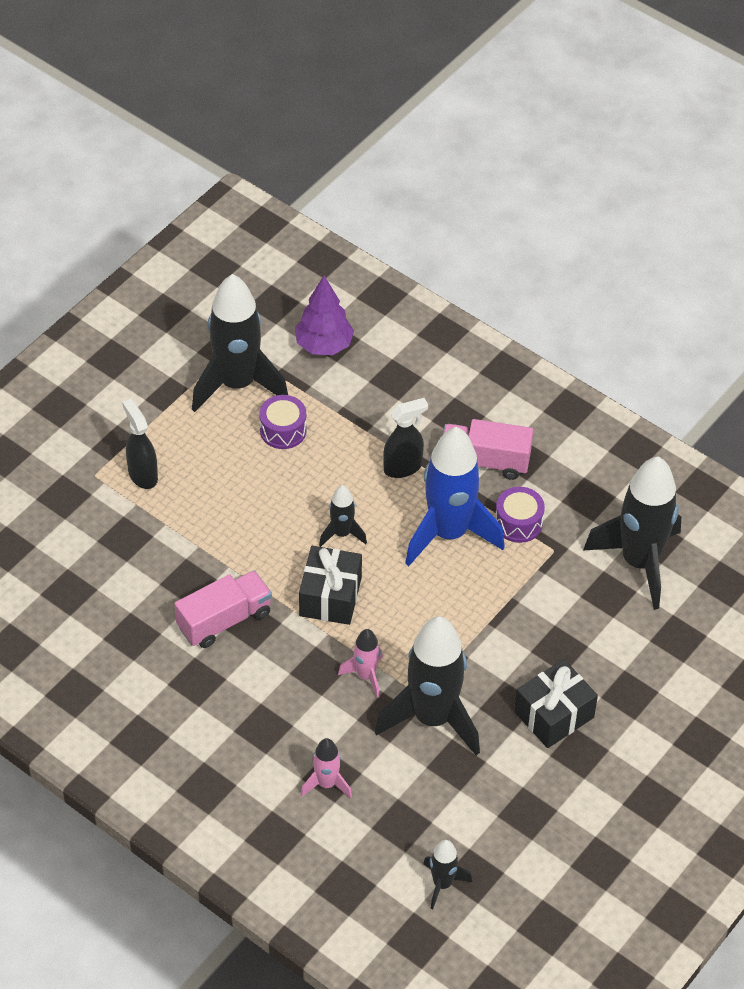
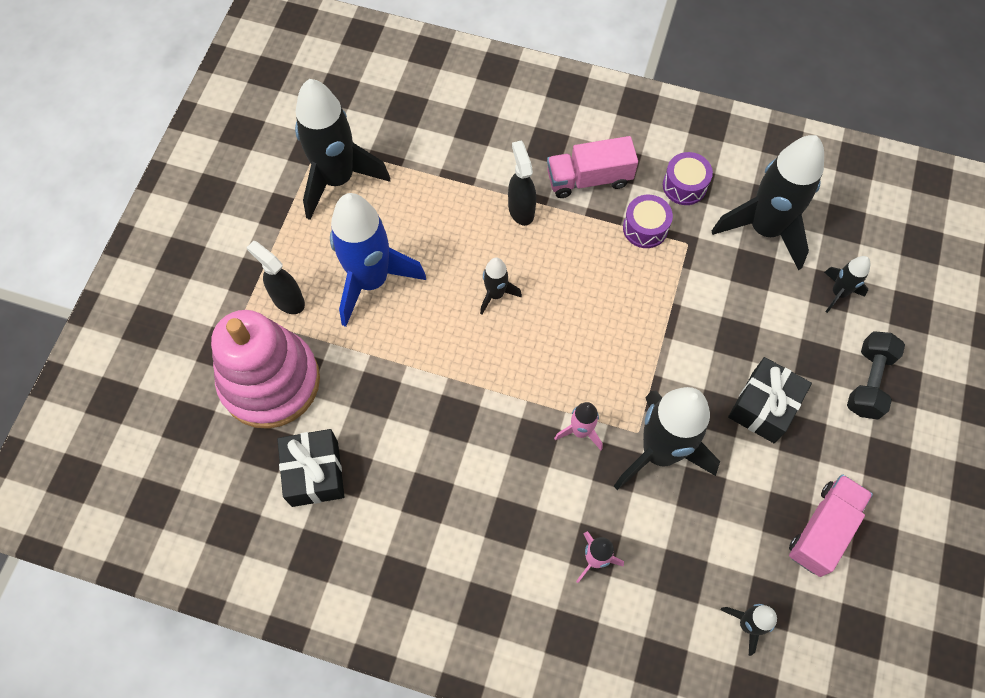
camera: 20 degrees left, 15 degrees up
pink truck [174,571,272,648] -> pink truck moved to [789,474,873,577]
purple drum [259,395,307,449] -> purple drum moved to [663,152,713,205]
purple tree [295,276,354,355] -> none
black gift [299,546,362,625] -> black gift moved to [277,429,344,507]
black spray bottle [383,398,428,478] -> black spray bottle turned 60 degrees counterclockwise [508,141,536,226]
blue rocket [405,427,505,566] -> blue rocket moved to [330,193,426,327]
none -> pink stacking toy [211,310,320,429]
none -> black rocket [824,256,870,313]
none -> black dumbbell [847,331,905,420]

